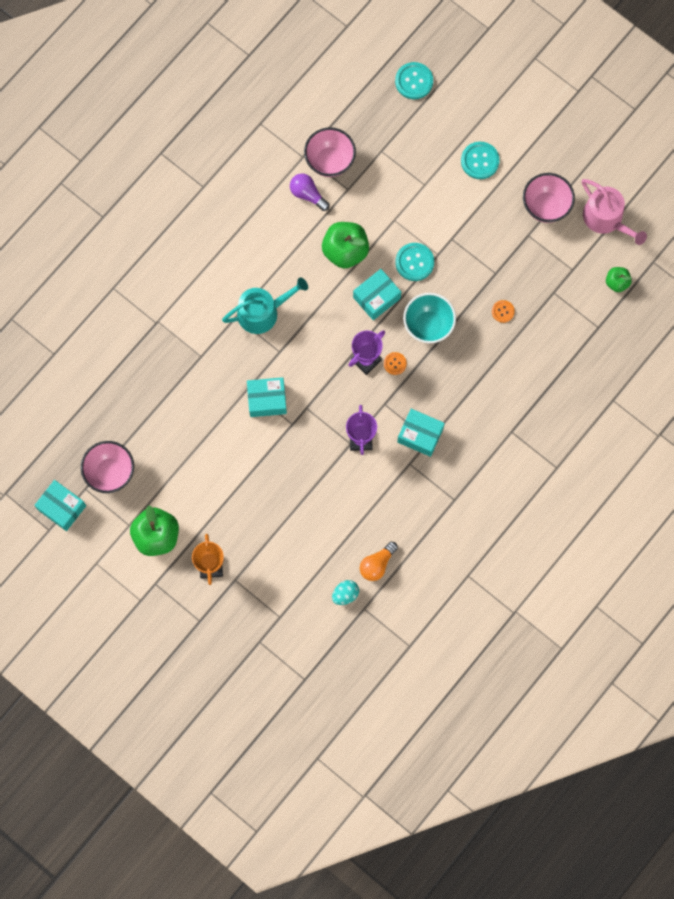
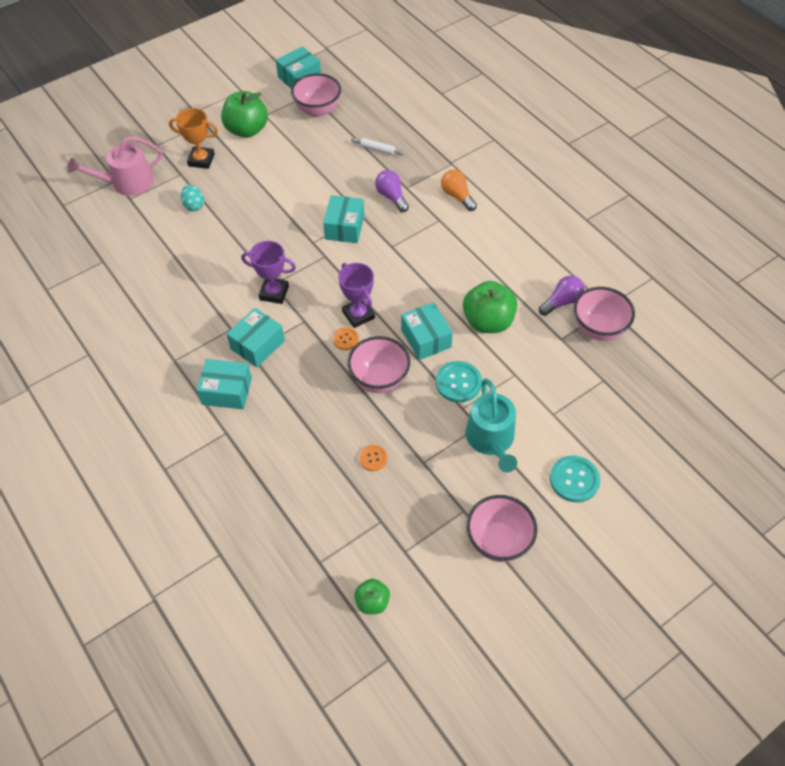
camera: 105 degrees right, 20 degrees down
turquoise watering can [222,278,308,334] -> turquoise watering can moved to [465,378,517,472]
turquoise egg [332,580,359,605] -> turquoise egg moved to [181,185,204,211]
orange light bulb [360,542,398,581] -> orange light bulb moved to [441,170,477,211]
turquoise button [395,62,433,99] -> none
turquoise bowl [403,293,456,343] -> pink bowl [348,336,410,393]
pink watering can [582,179,647,245] -> pink watering can moved to [68,136,163,196]
none -> turquoise box [197,359,252,409]
none -> white rolling pin [351,138,405,155]
none -> purple light bulb [375,170,409,212]

